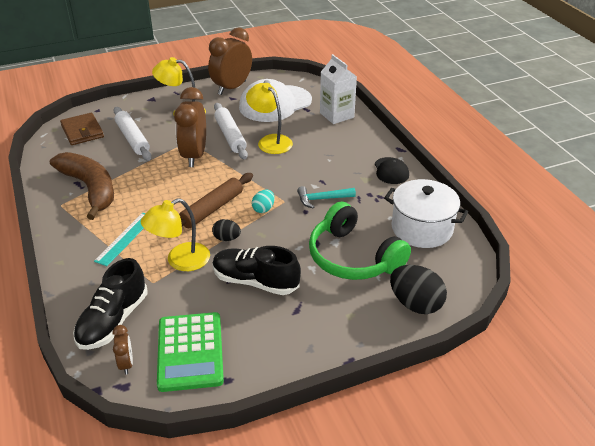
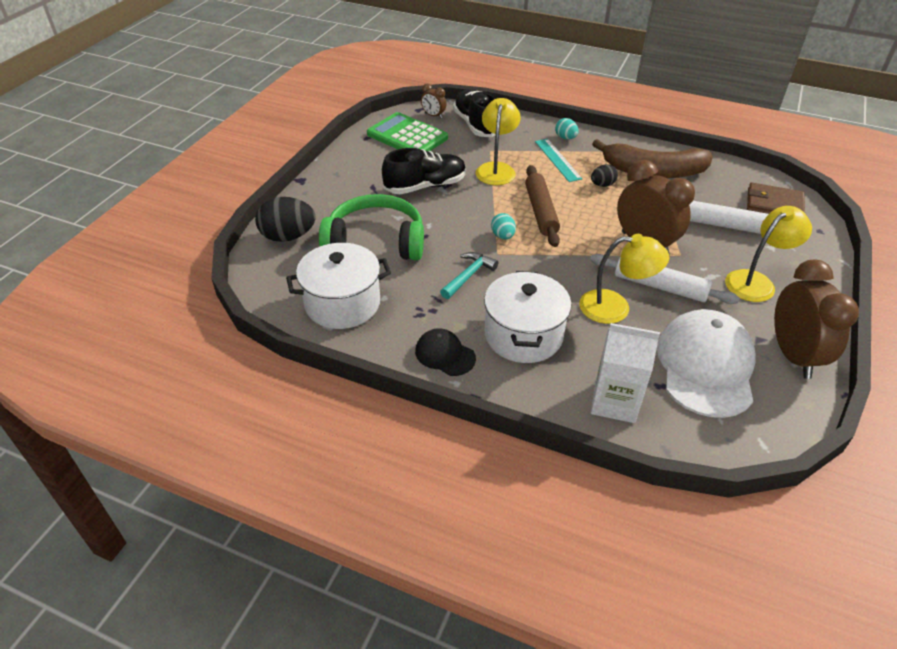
camera: 135 degrees right, 5 degrees up
black egg [212,219,241,241] -> black egg moved to [591,164,618,187]
none -> white pot [484,271,571,363]
none -> turquoise egg [555,118,579,140]

